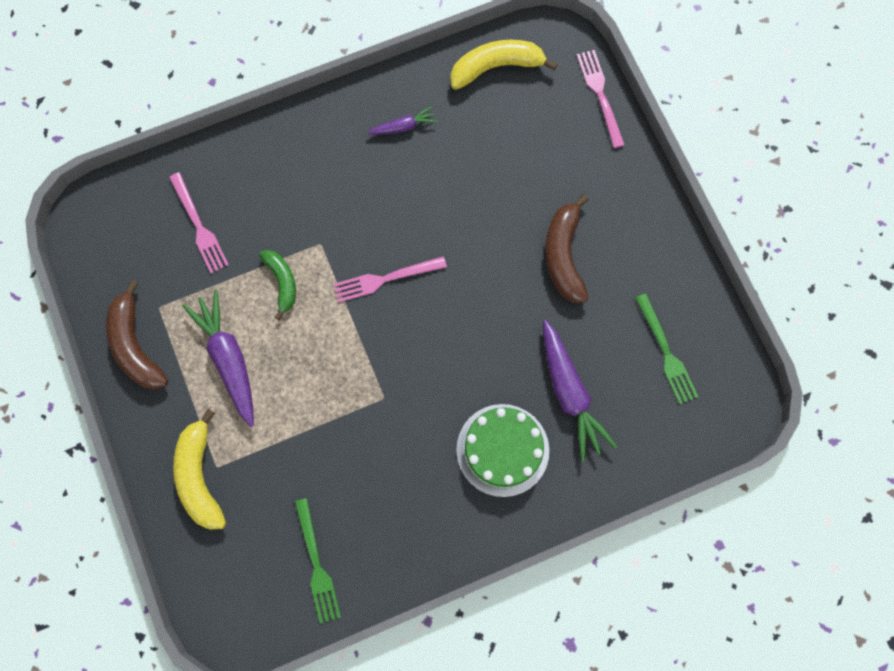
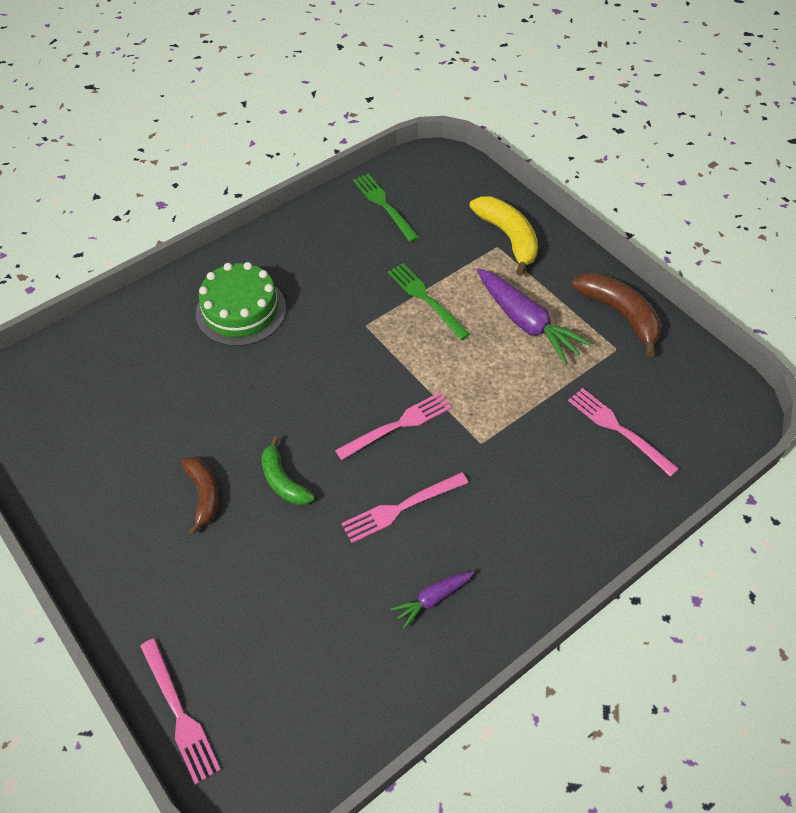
camera: 165 degrees right, 20 degrees down
green banana [259,250,296,320] -> green banana moved to [261,436,315,505]
yellow banana [450,40,558,90] -> none
purple carrot [543,320,618,461] -> none
brown banana [545,194,589,303] -> brown banana [181,457,219,535], size x0.65
green fork [635,293,698,405] -> green fork moved to [388,263,470,340]
none -> pink fork [341,472,468,543]

